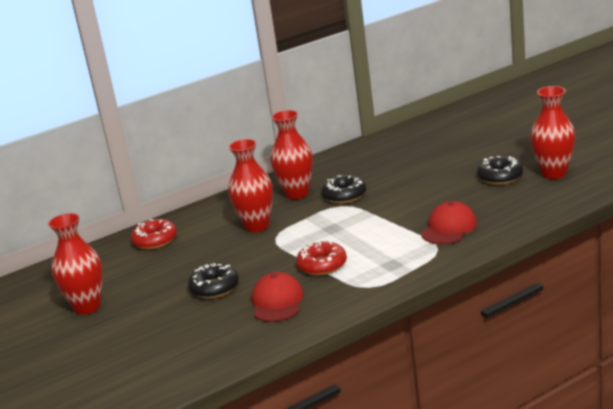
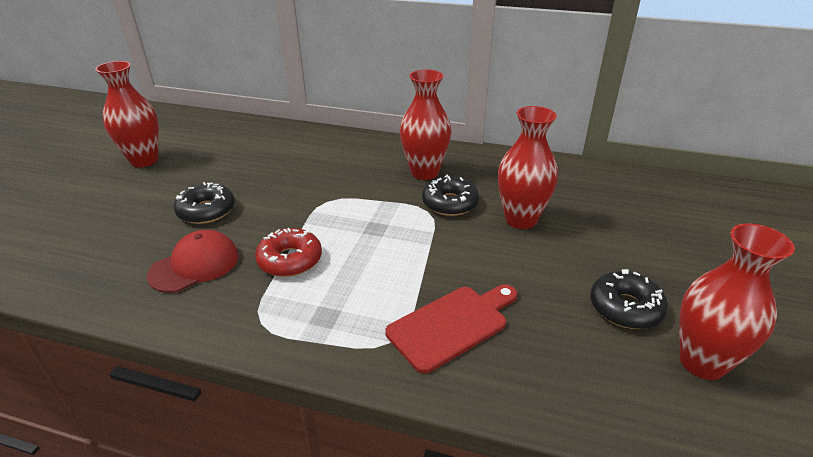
camera: 45 degrees right, 10 degrees up
red donut [130,219,177,249] -> none
red vase [228,139,273,232] -> red vase moved to [498,106,558,229]
red cap [421,201,477,244] -> red cutting board [385,284,518,374]

